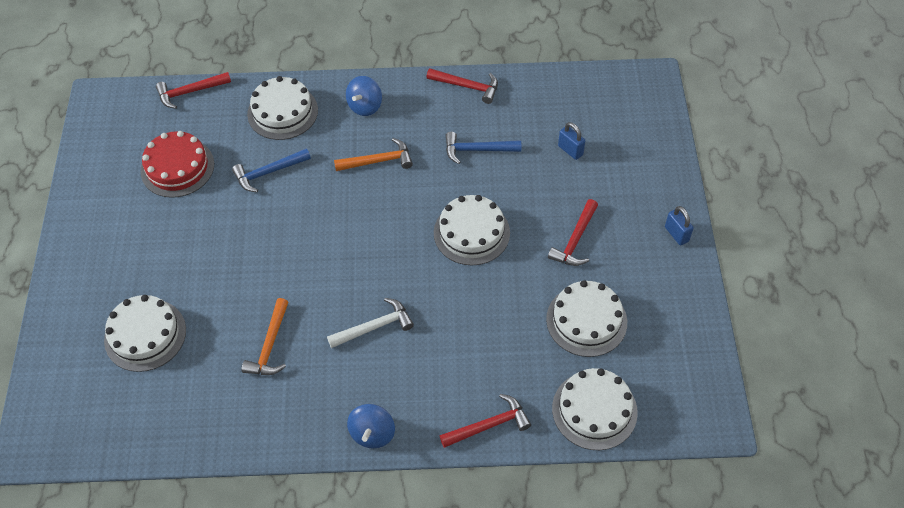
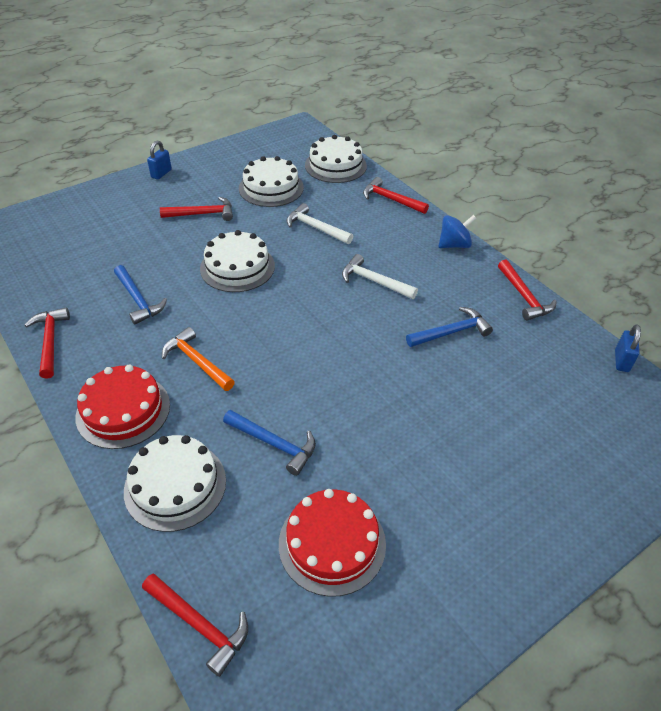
camera: 125 degrees left, 10 degrees down
white cake [104,295,186,372] -> none
orange hammer [242,298,289,375] -> blue hammer [406,307,493,347]
blue spinning top [346,76,382,116] -> red cake [76,365,170,449]
blue padlock [558,122,585,160] -> blue padlock moved to [615,324,641,372]
none -> white hammer [287,203,353,244]
none -> red hammer [498,260,557,321]

